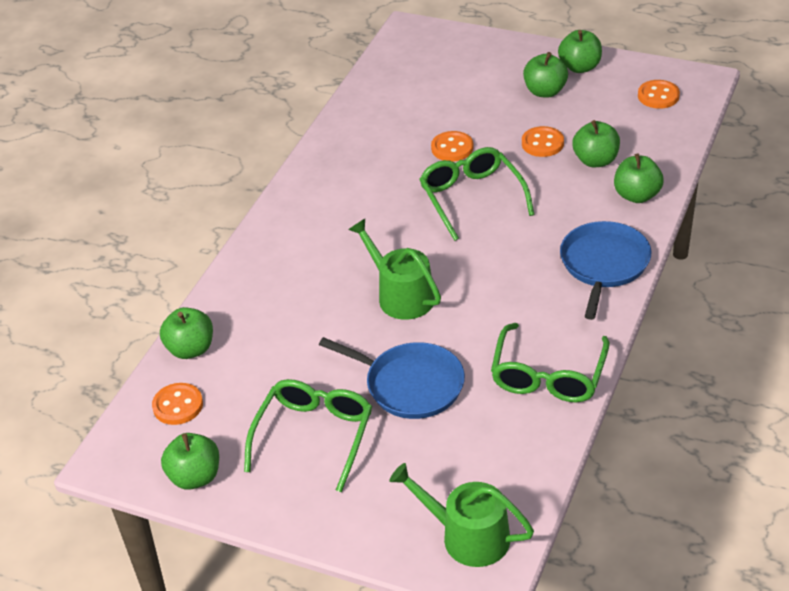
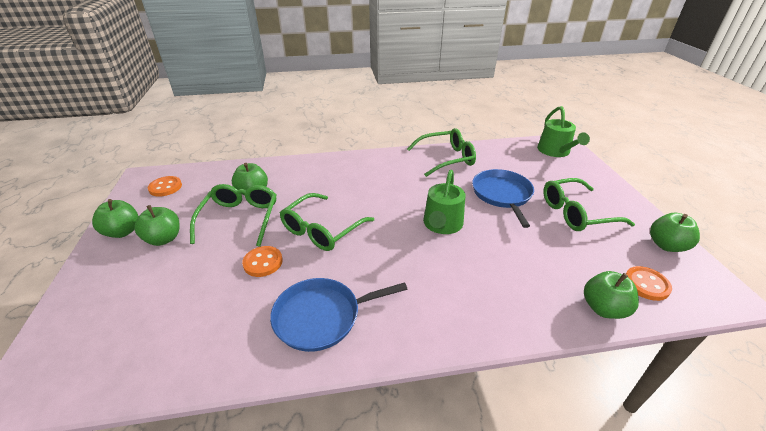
camera: 125 degrees left, 5 degrees down
orange button [522,126,564,157] -> green glasses [190,184,276,247]
blue pan [560,221,652,320] -> blue pan moved to [270,278,408,352]
green apple [614,153,664,203] -> none

